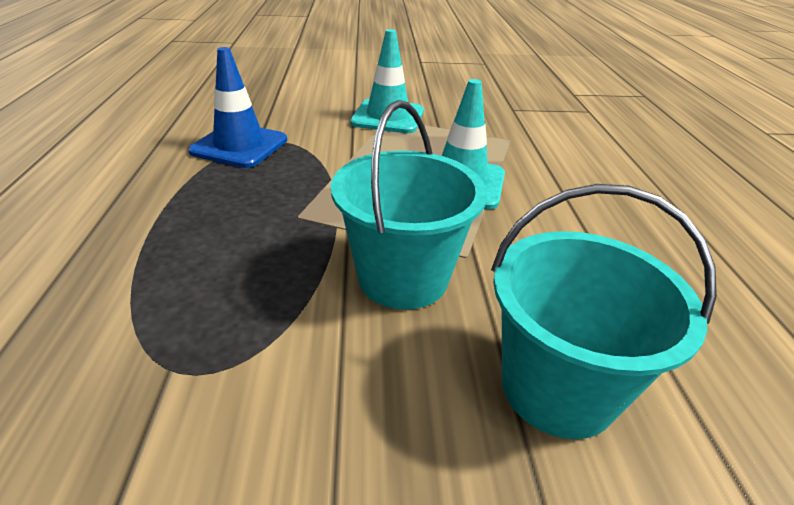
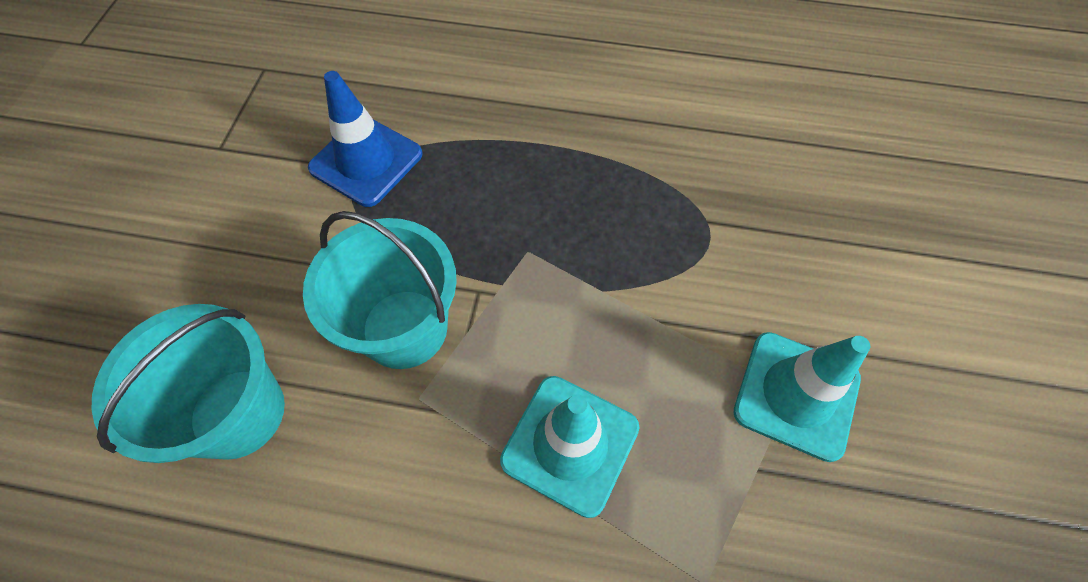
camera: 105 degrees right, 25 degrees up
blue traffic cone [188,47,287,168] -> blue traffic cone moved to [308,71,423,207]

